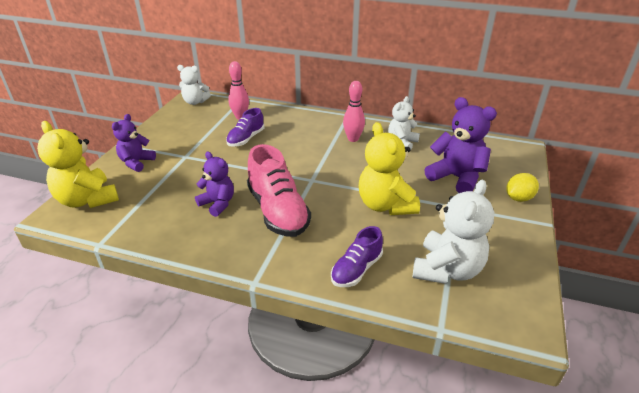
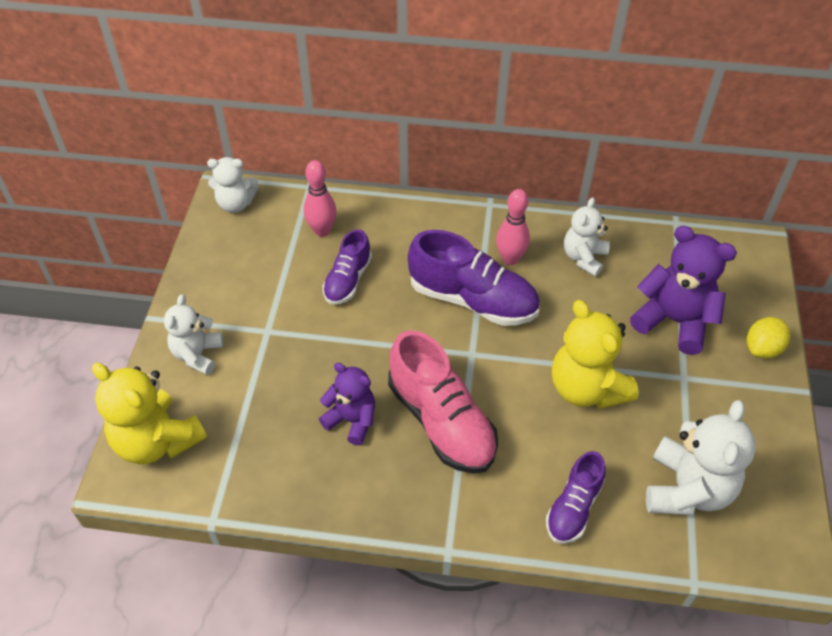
camera: 10 degrees left, 15 degrees up
purple teddy bear [112,114,156,172] -> white teddy bear [164,294,224,375]
none -> purple shoe [408,230,540,326]

